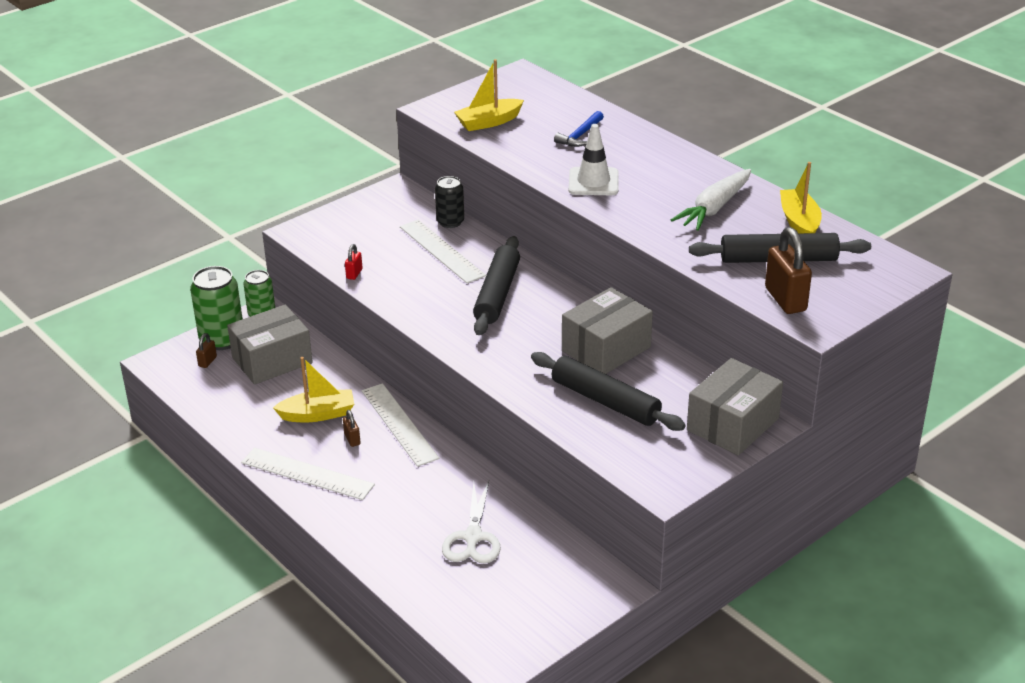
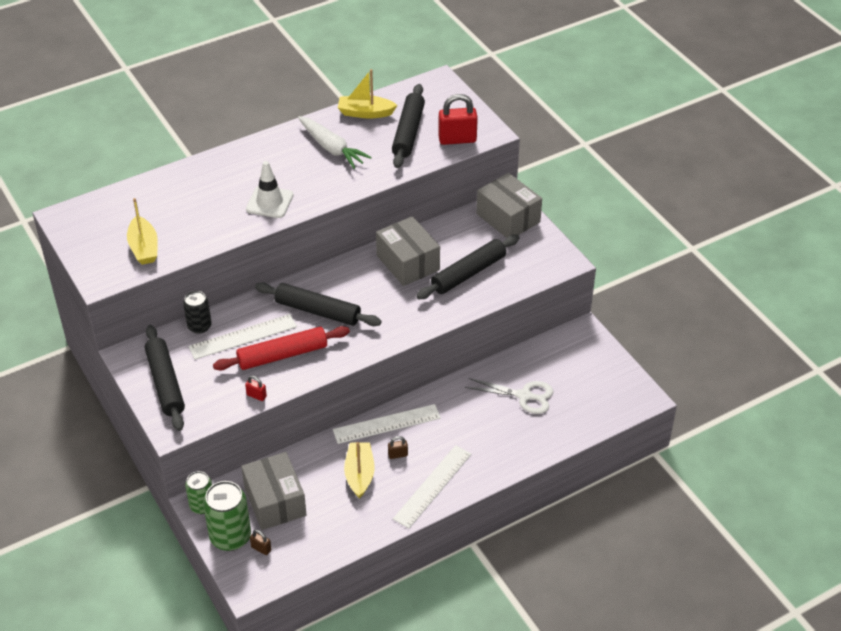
camera: 80 degrees left, 10 degrees up
blue hammer [554,111,604,147] -> none
brown padlock [765,227,812,314] -> red padlock [438,94,478,145]
none -> black rolling pin [145,325,185,431]
none -> red rolling pin [213,326,350,371]

